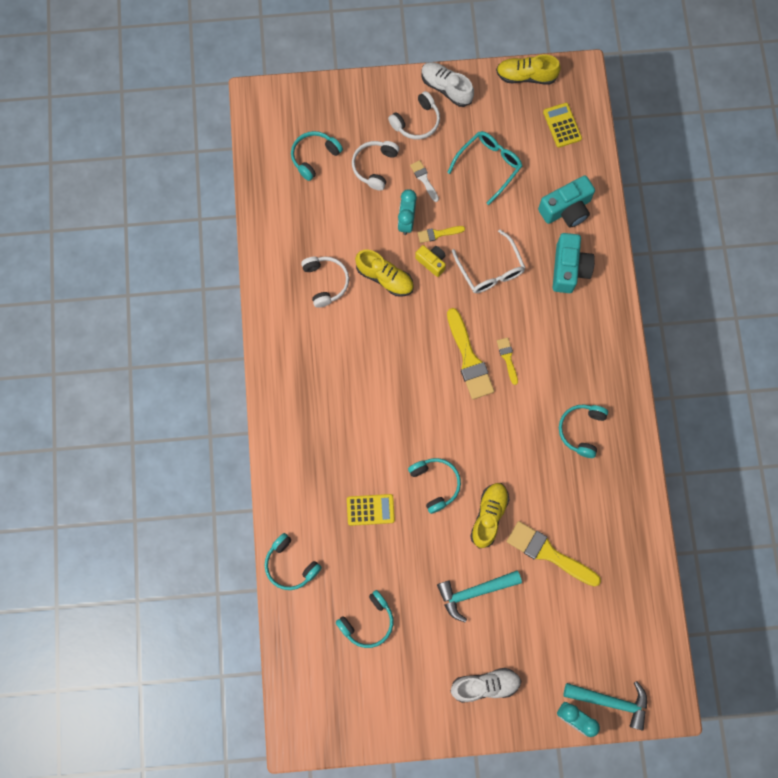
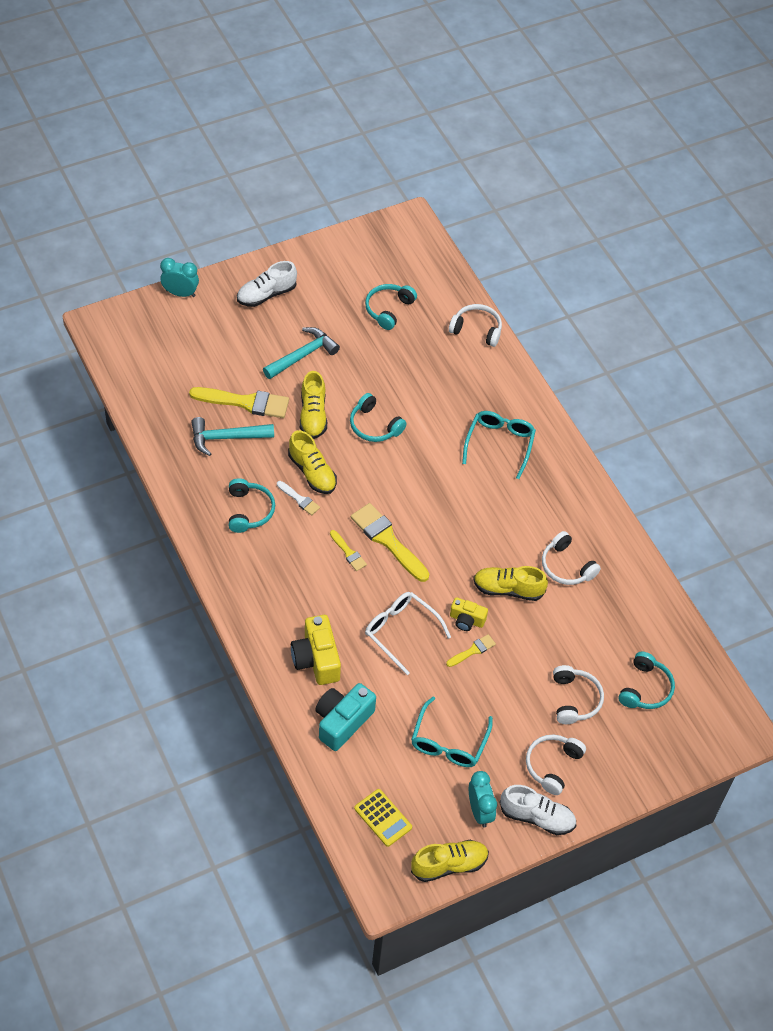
camera: 155 degrees right, 20 degrees down
turquoise headphones [265,533,322,590] -> white headphones [449,304,502,347]
yellow calculator [347,494,395,526] -> none
turquoise clock [398,189,417,235] -> turquoise clock moved to [469,771,497,828]
white brush [410,160,439,202] -> white brush moved to [277,481,320,515]
turquoise camera [553,233,595,293] -> yellow camera [291,615,341,685]
turquoise hammer [563,681,647,731] -> turquoise hammer moved to [191,417,274,456]
none -> yellow shoe [288,430,337,494]
none -> turquoise glasses [462,411,536,479]

